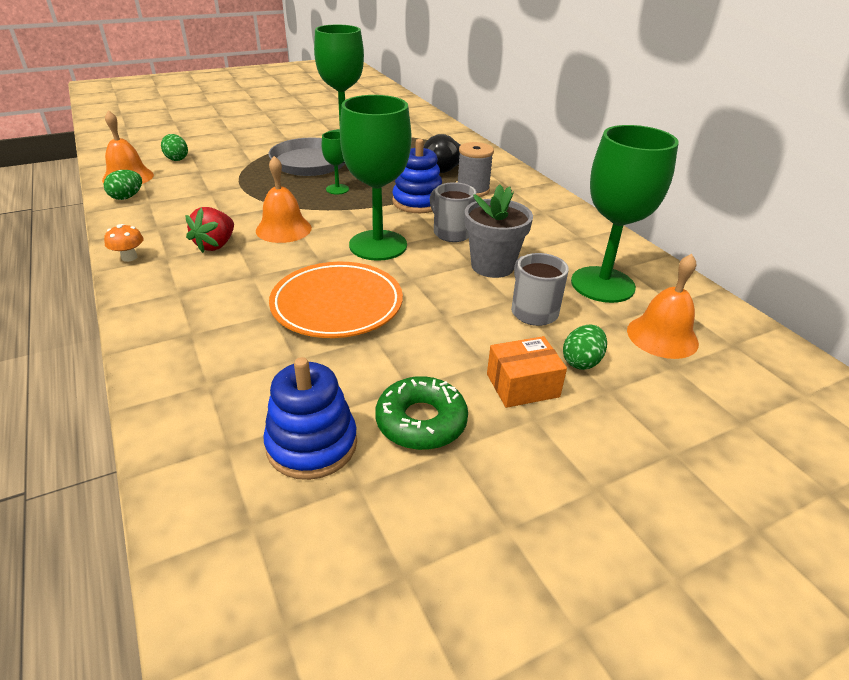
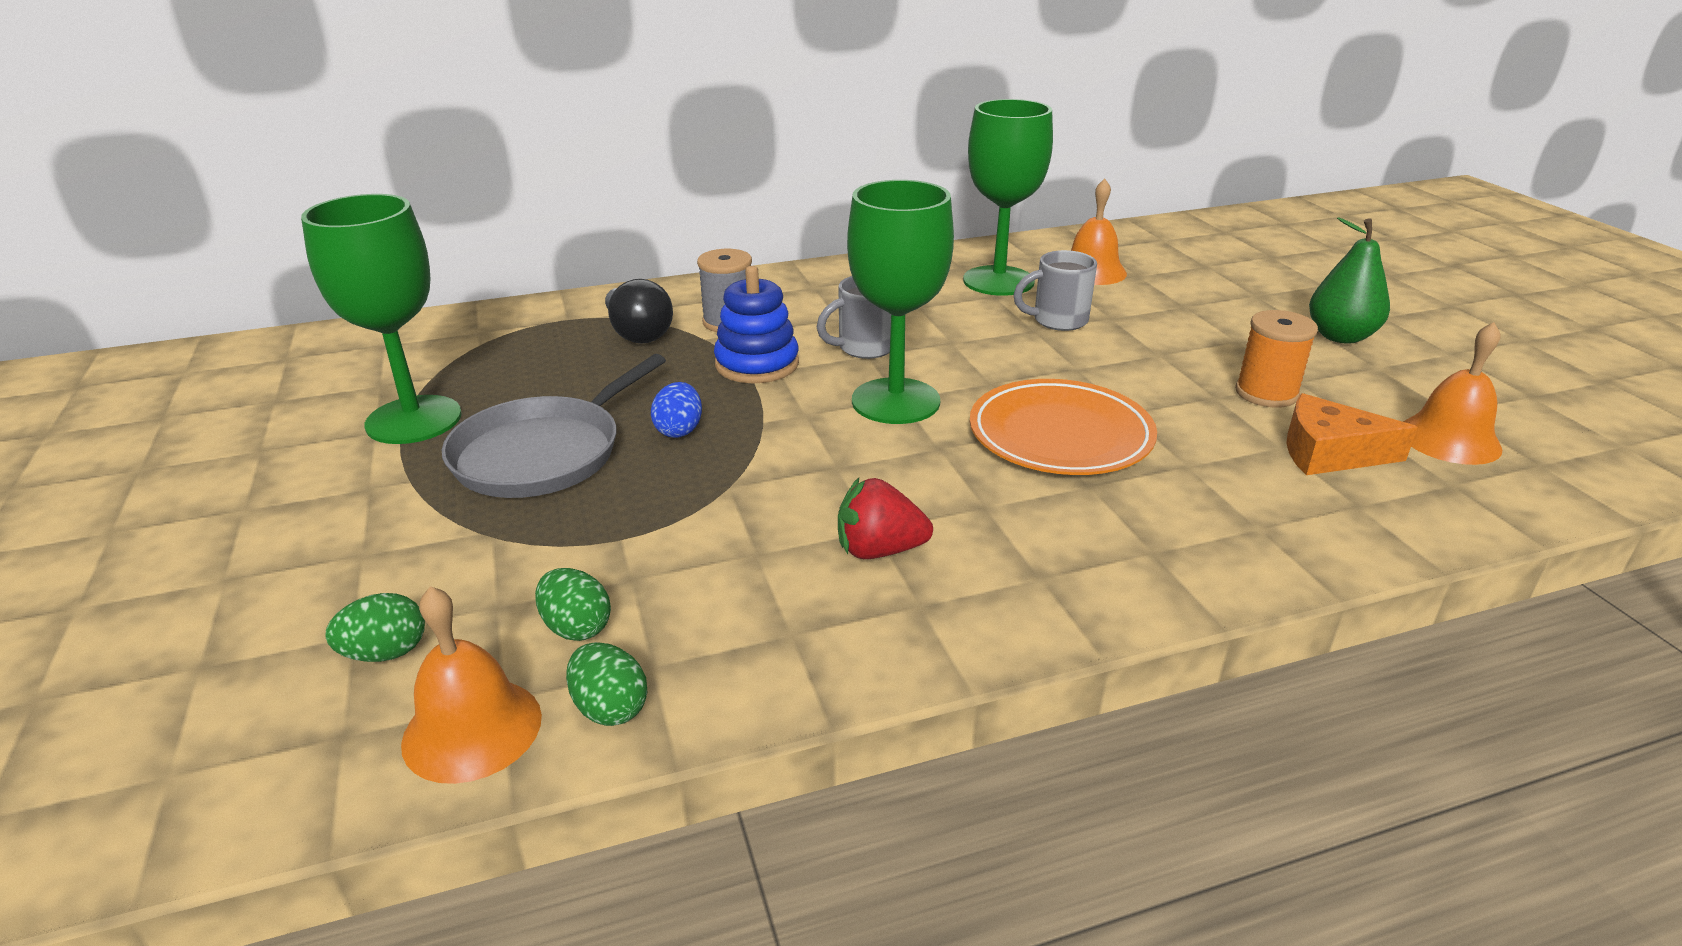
camera: 80 degrees left, 5 degrees down
orange mushroom [104,224,143,262] -> none
red strawberry [185,207,234,253] -> red strawberry turned 150 degrees clockwise [838,478,933,559]
orange bell [256,156,312,243] -> orange bell moved to [1403,322,1502,465]
blue stacking toy [263,357,357,480] -> orange cheese [1286,393,1418,475]
green goblet [321,131,349,194] -> blue egg [651,382,702,438]
green donut [375,376,468,450] -> orange spool [1235,310,1318,408]
grey flower pot [465,184,533,278] -> none
orange box [487,336,567,408] -> none
green egg [563,325,607,370] -> green egg moved to [535,568,611,641]
none -> green pear [1309,217,1390,344]

